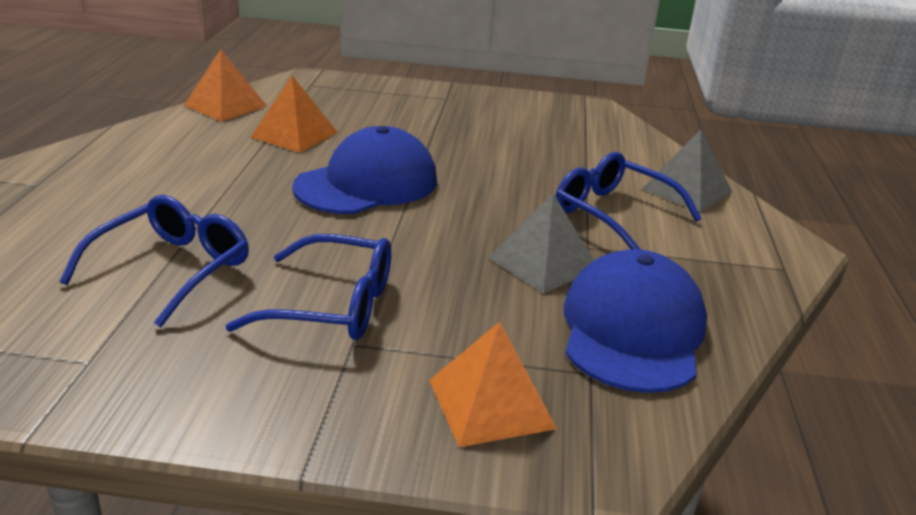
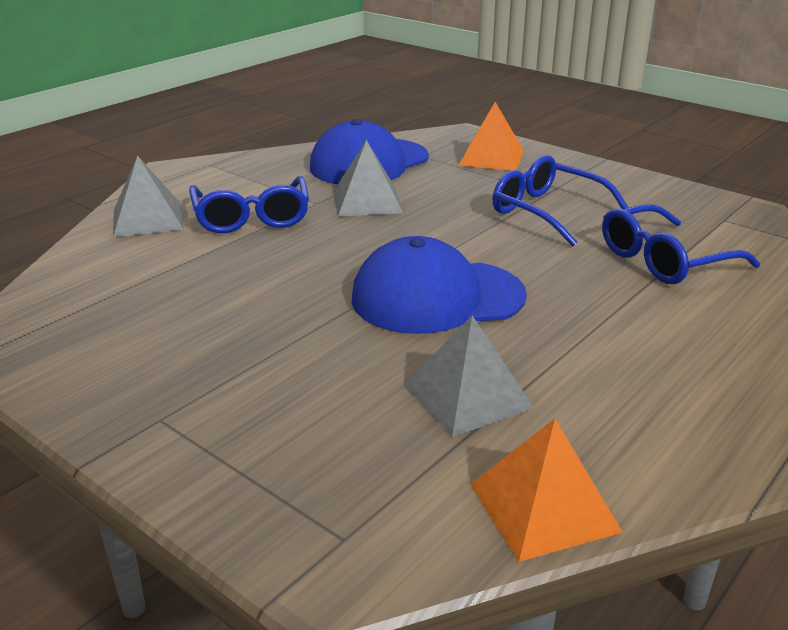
camera: 145 degrees left, 0 degrees up
orange pyramid [250,76,338,153] -> grey pyramid [404,315,534,437]

